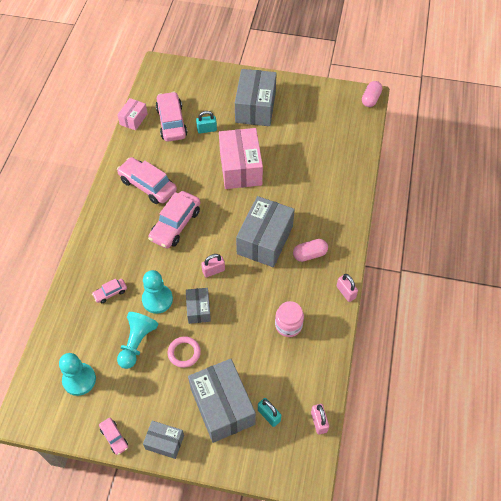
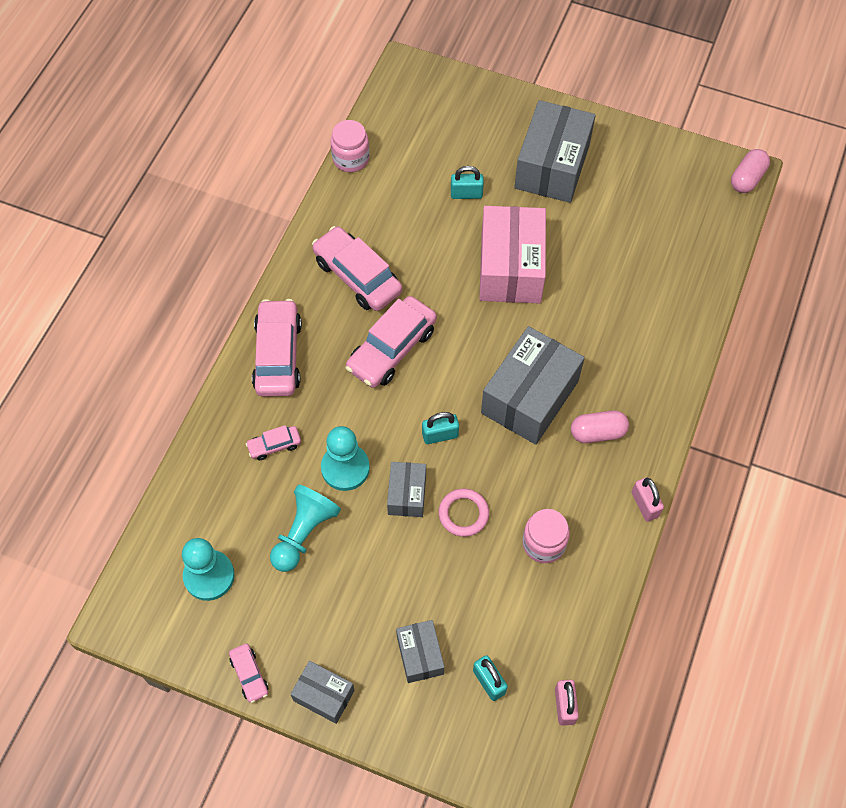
camera: 10 degrees right, 5 degrees up
pink box [117,98,148,131] -> pink jar [331,120,370,172]
pink car [155,92,187,142] -> pink car moved to [252,299,302,397]
pink ring [168,336,201,368] -> pink ring moved to [439,489,489,537]
grey box [188,359,256,443] -> grey box [396,620,444,683], size x0.52
pink padlock [201,254,225,277] -> turquoise padlock [422,412,459,444]

